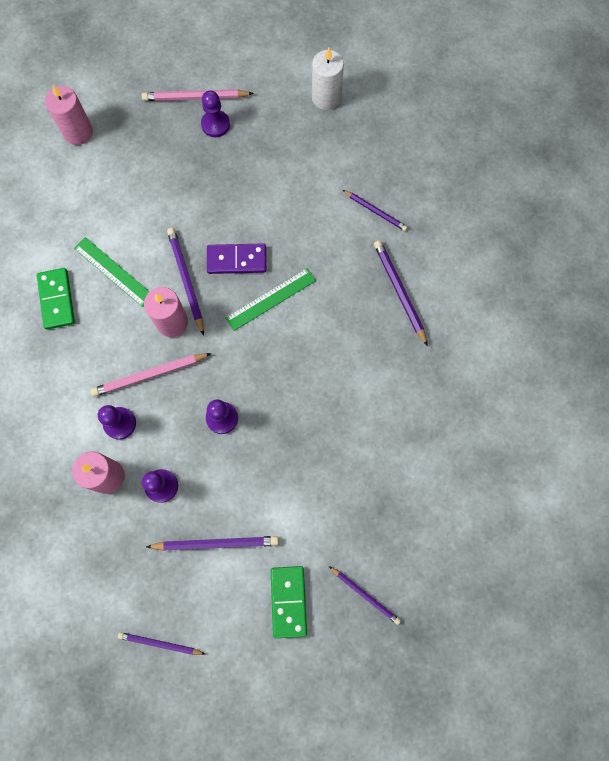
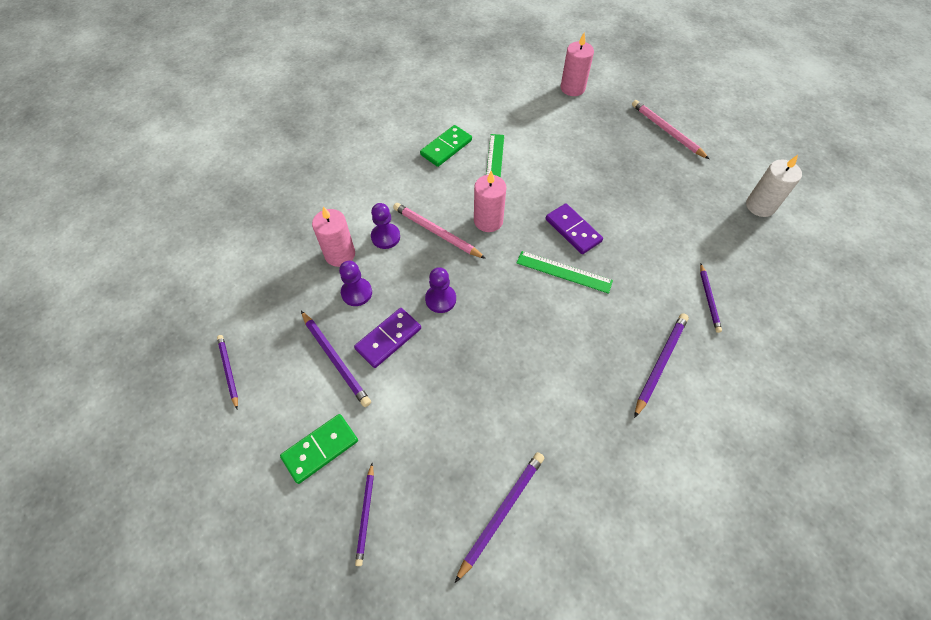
camera: 55 degrees right, 15 degrees down
purple pencil [167,228,204,336] -> purple pencil moved to [455,452,544,583]
purple pawn [201,90,230,137] -> none
none -> purple domino [354,308,421,368]

